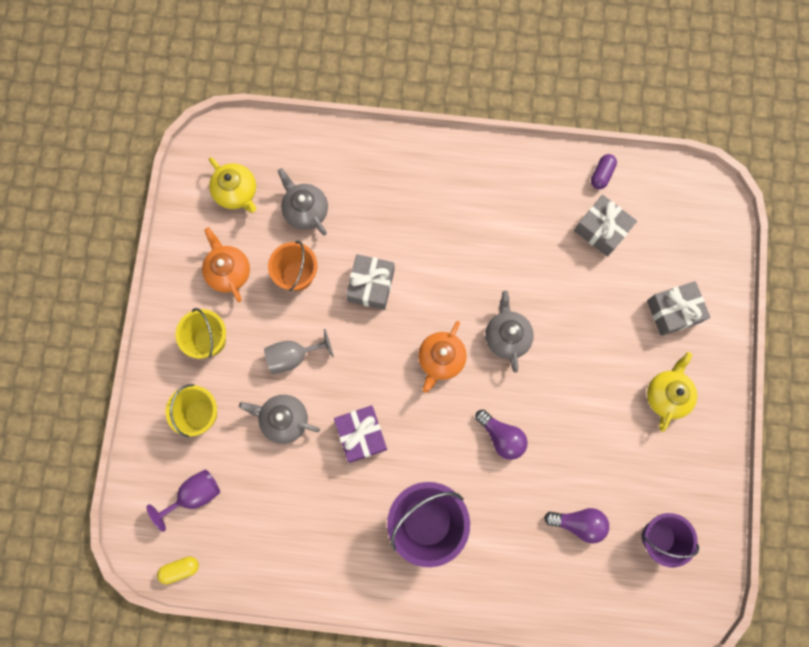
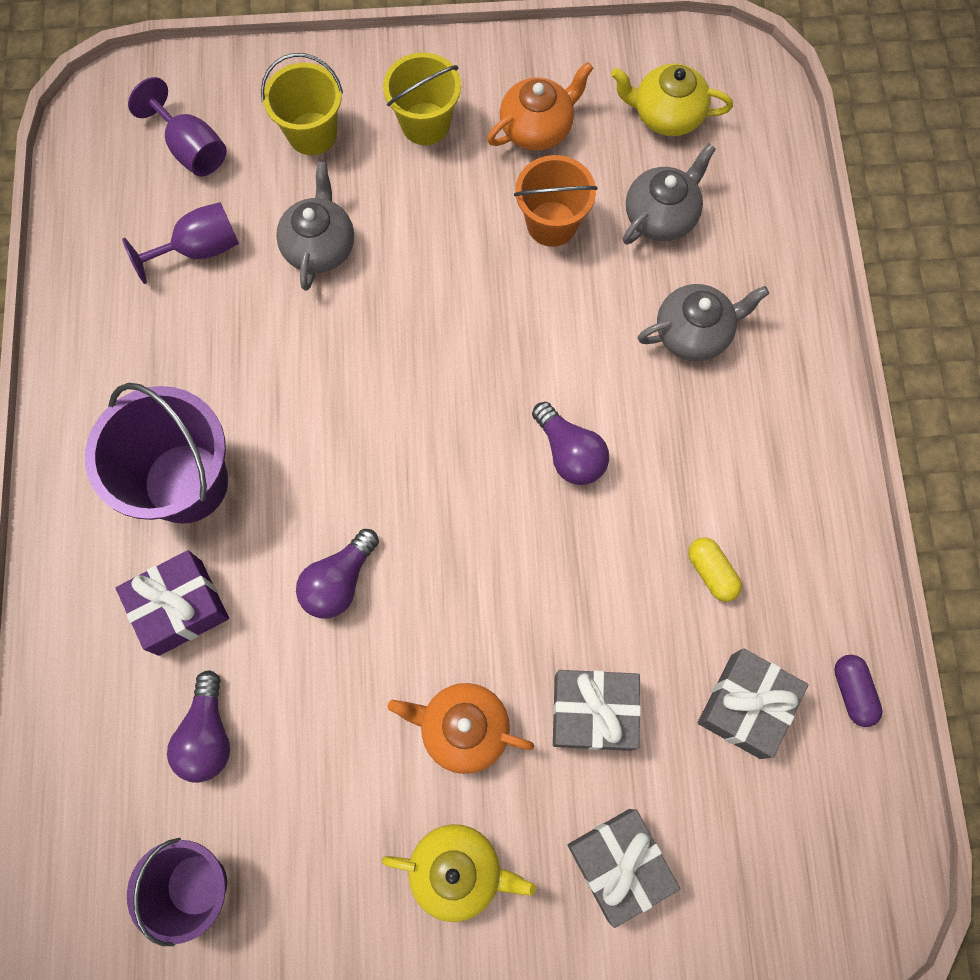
camera: 80 degrees right, 5 degrees down
yellow capsule [157,556,199,584] -> yellow capsule moved to [688,537,742,602]
yellow teapot [209,157,256,213] -> yellow teapot turned 60 degrees clockwise [611,63,733,136]
grey goblet [264,329,334,374] -> none
purple gift [334,405,387,463] -> purple gift moved to [116,550,229,656]
grey gift [346,254,395,310] -> grey gift moved to [553,670,641,751]
orange teapot [418,321,467,393] -> orange teapot moved to [387,683,534,774]
grey teapot [485,291,534,373] -> grey teapot moved to [638,284,769,361]
purple capsule [591,154,617,189] -> purple capsule turned 60 degrees clockwise [834,655,883,727]
none -> purple goblet [122,202,239,284]
none -> purple light bulb [532,402,609,485]

